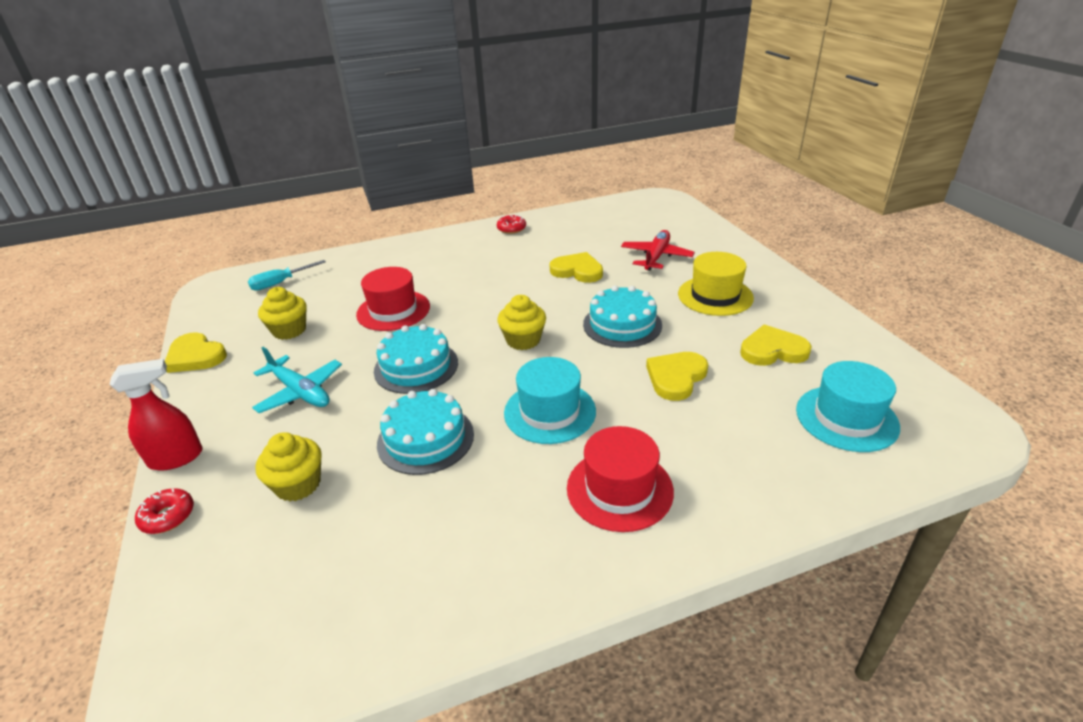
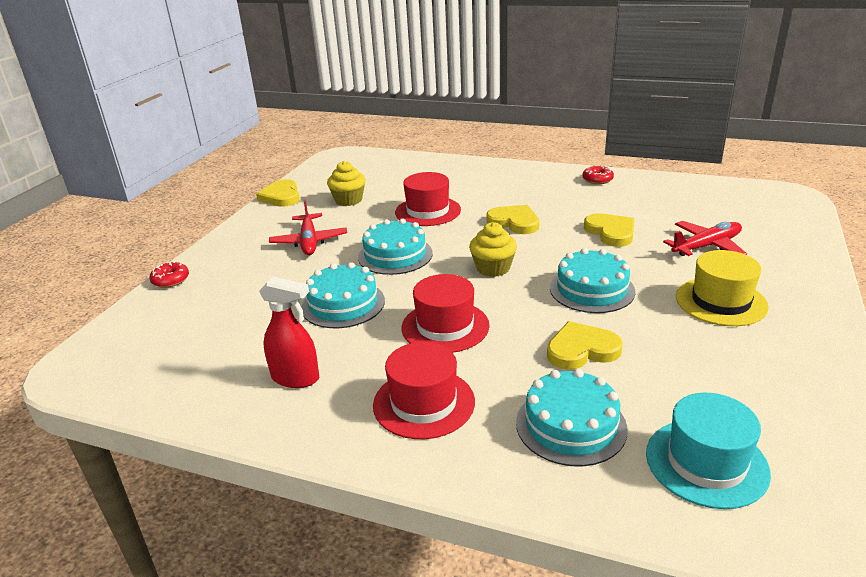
camera: 40 degrees right, 5 degrees down
red spray bottle [110,359,203,471] -> red spray bottle moved to [259,277,319,388]
turquoise screwdriver [248,260,326,291] -> none
turquoise plane [252,347,342,413] -> red plane [269,200,347,255]
yellow cupcake [255,432,322,501] -> none
turquoise hat [504,357,596,444] -> red hat [401,274,490,353]
yellow heart [740,325,812,366] -> yellow heart moved to [487,205,539,234]
none -> turquoise cake [516,369,628,466]

